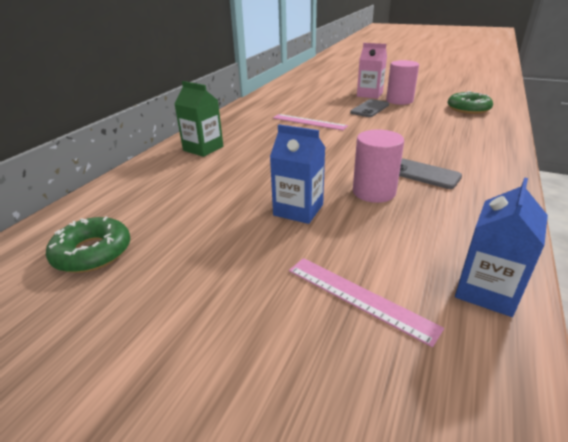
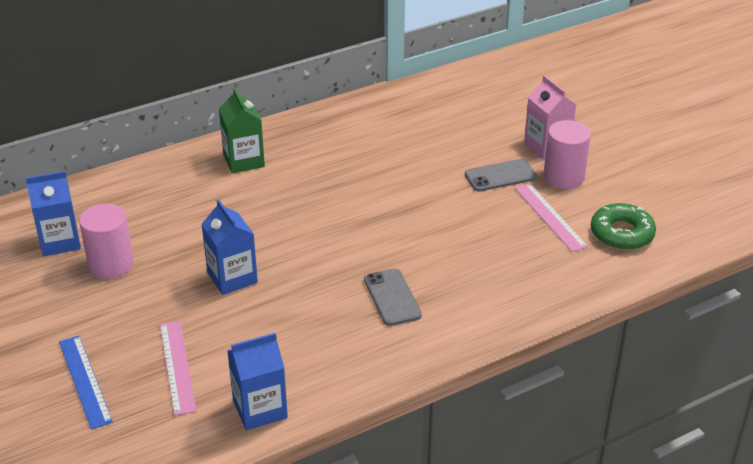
camera: 35 degrees right, 5 degrees up
green donut [46,216,131,273] -> blue carton [26,171,81,256]
pink ruler [273,114,348,130] -> pink ruler moved to [515,183,588,252]
pink cylinder [353,129,404,203] -> pink cylinder moved to [79,204,134,279]
none -> blue ruler [59,336,113,429]

